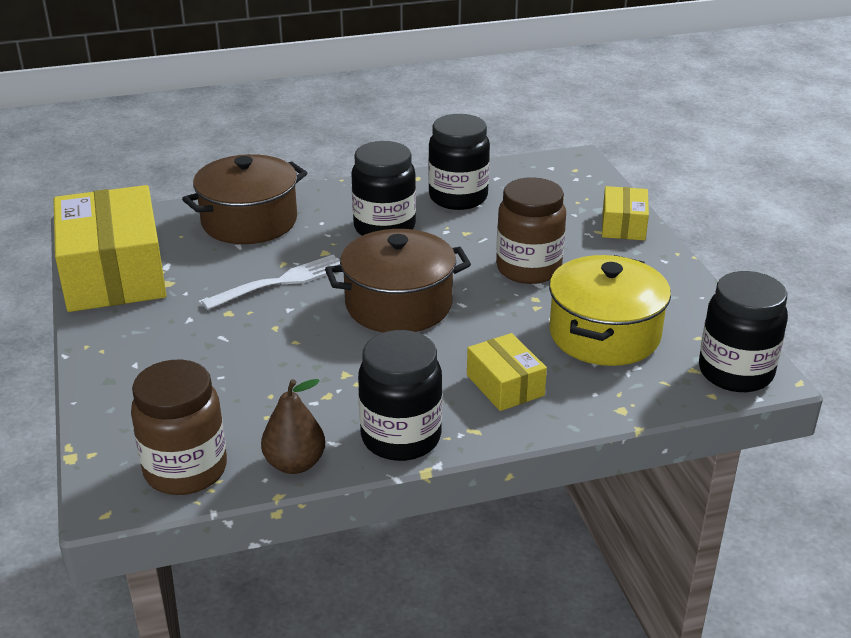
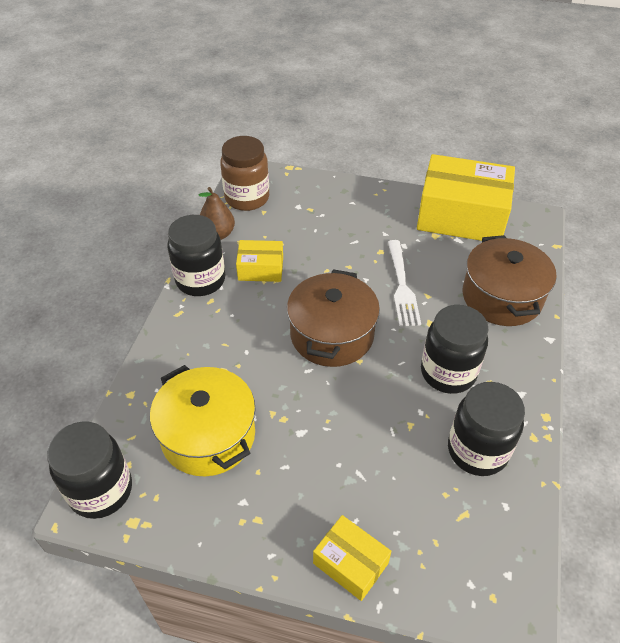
camera: 120 degrees right, 15 degrees up
yellow box [467,333,547,411] -> yellow box moved to [236,240,283,282]
brown jar [496,177,566,284] -> none

